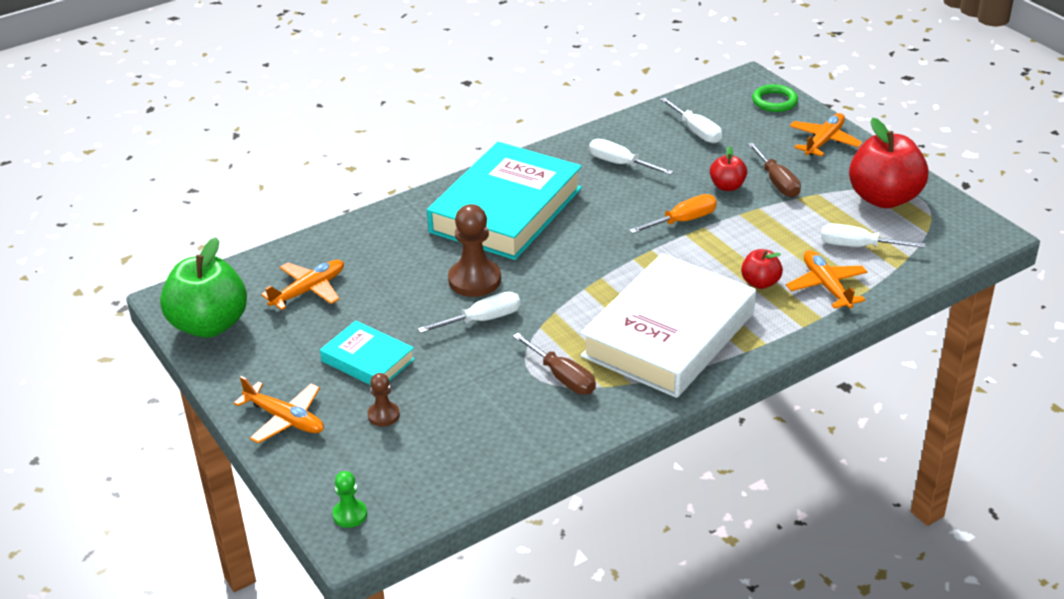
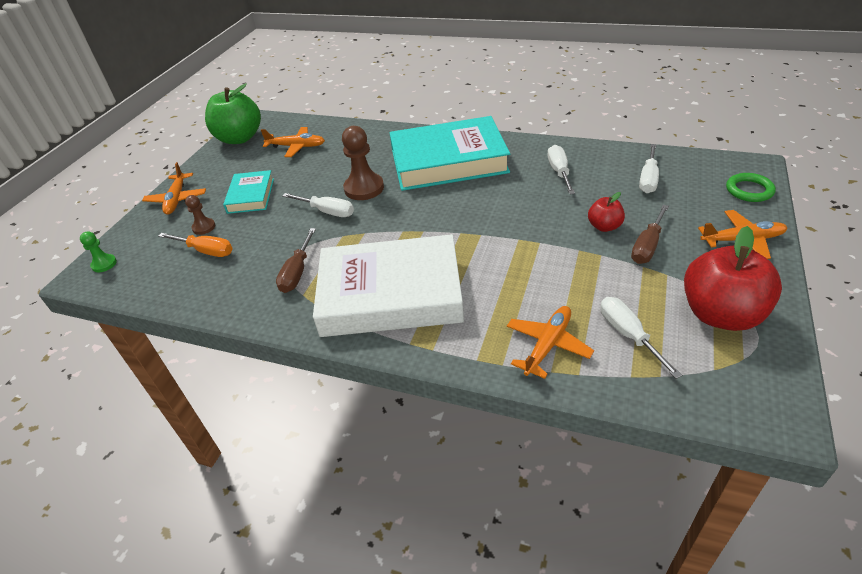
camera: 55 degrees right, 5 degrees up
orange screwdriver [629,194,717,234] -> orange screwdriver moved to [158,233,233,257]
red apple [741,249,783,289] -> none

